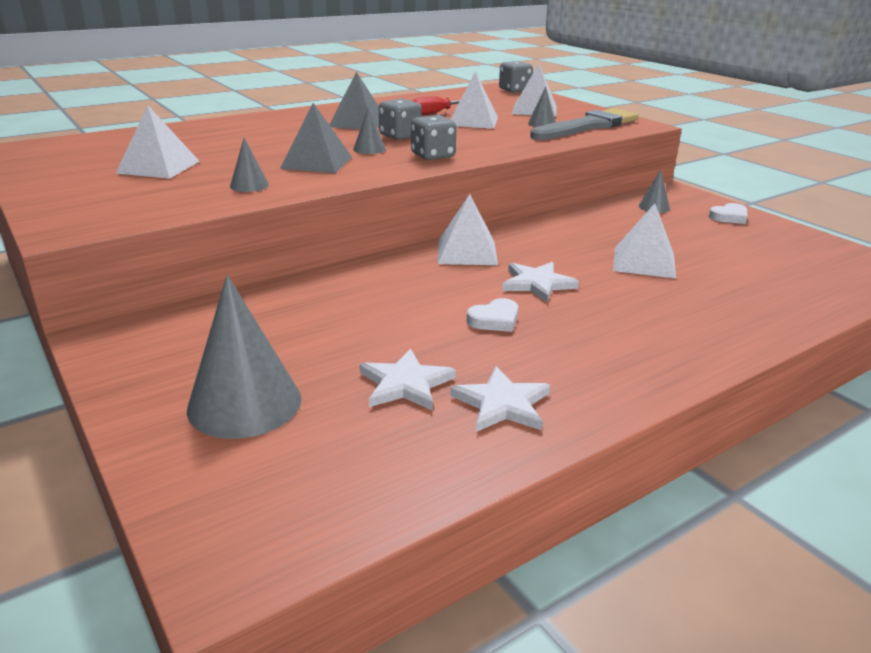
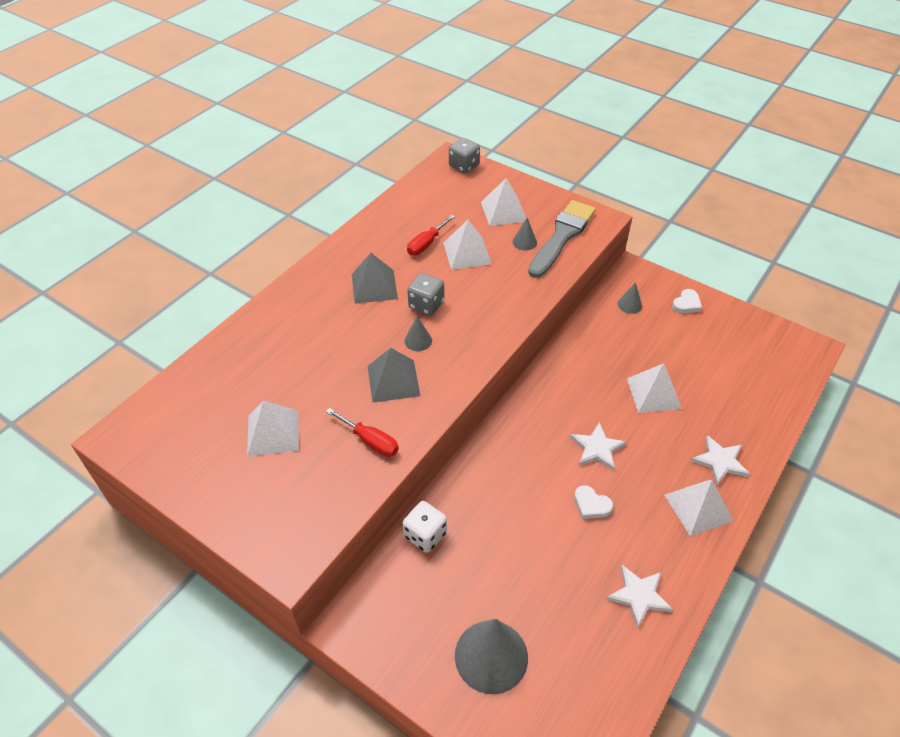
camera: 20 degrees left, 20 degrees up
grey cone [230,138,269,192] -> red screwdriver [326,408,399,457]
white star [359,349,456,411] -> white star moved to [691,435,750,486]
grey dice [411,115,457,160] -> none
white pyramid [438,194,498,265] -> white pyramid moved to [664,480,733,536]
white heart [467,298,519,332] -> white heart turned 90 degrees clockwise [574,485,613,519]
none -> white dice [403,501,447,553]

